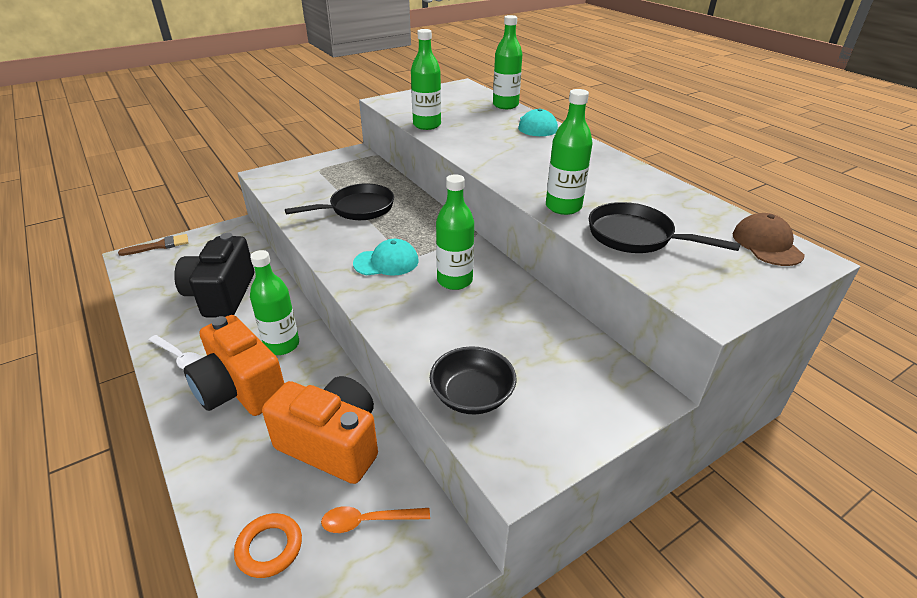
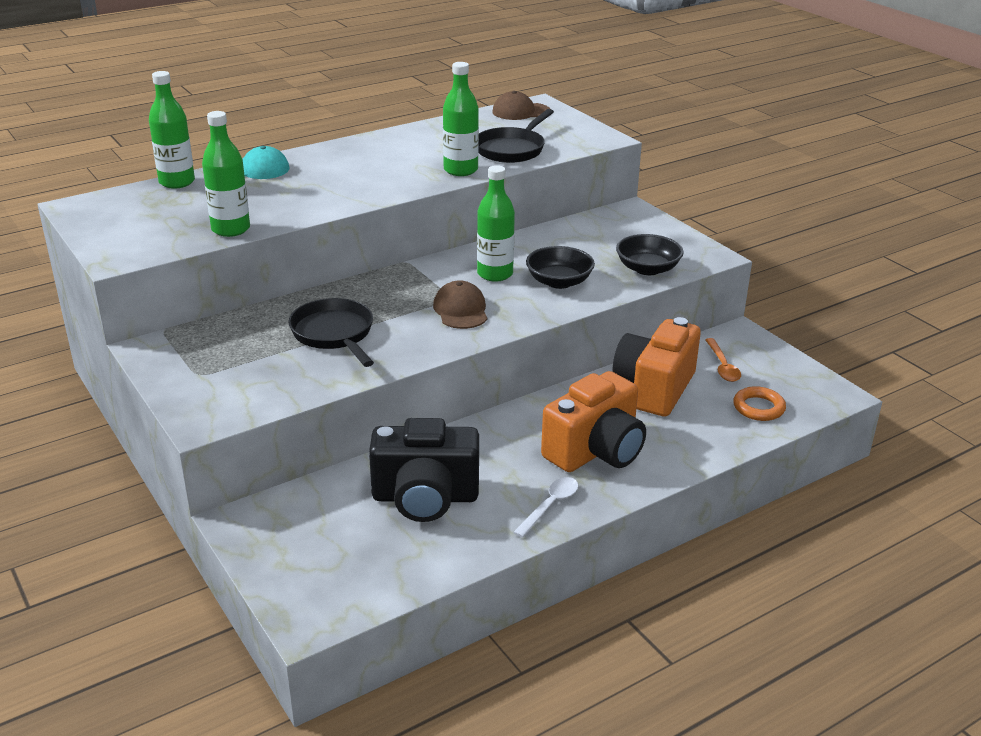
camera: 90 degrees left, 5 degrees down
brown brush [118,234,189,256] -> none
green bottle [250,250,299,355] -> none
turquoise cap [353,239,419,276] -> brown cap [433,280,487,329]
none -> black bowl [526,246,595,289]

